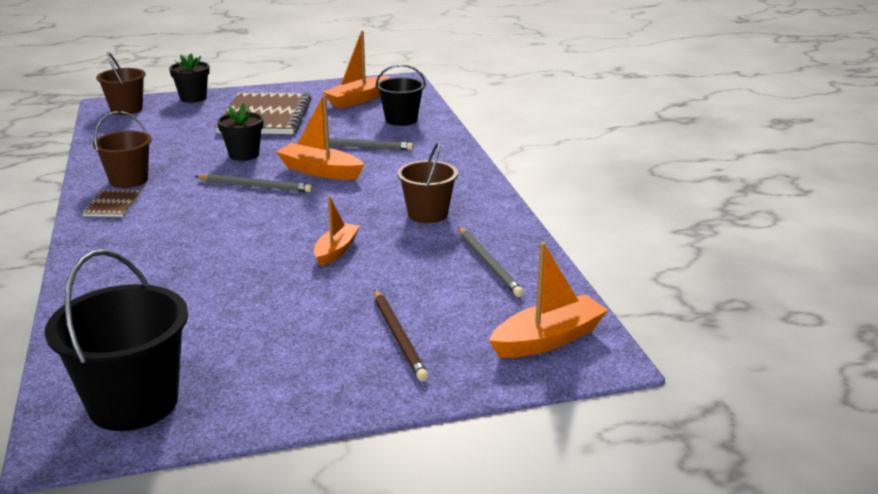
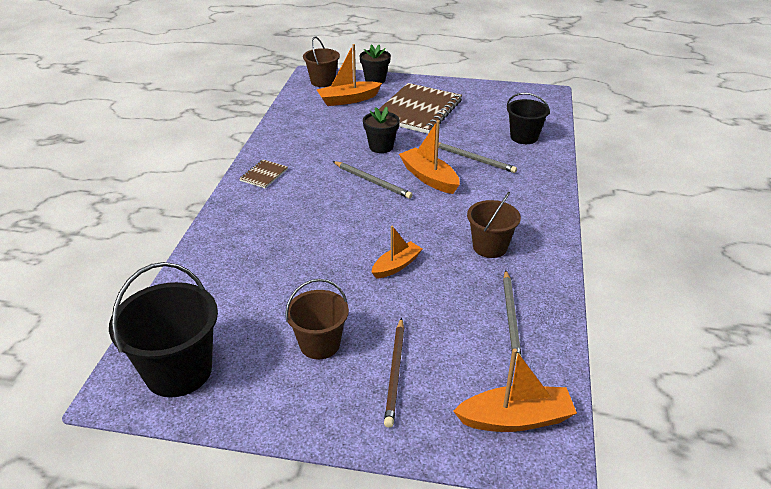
camera: 25 degrees right, 10 degrees up
brown bucket [93,111,152,188] -> brown bucket moved to [285,279,349,359]
orange boat [323,31,390,108] -> orange boat moved to [317,44,382,106]

